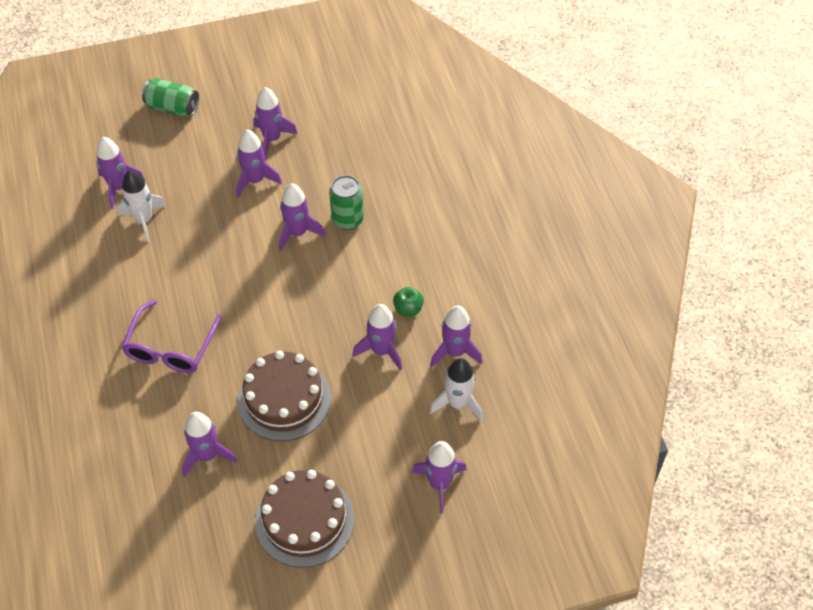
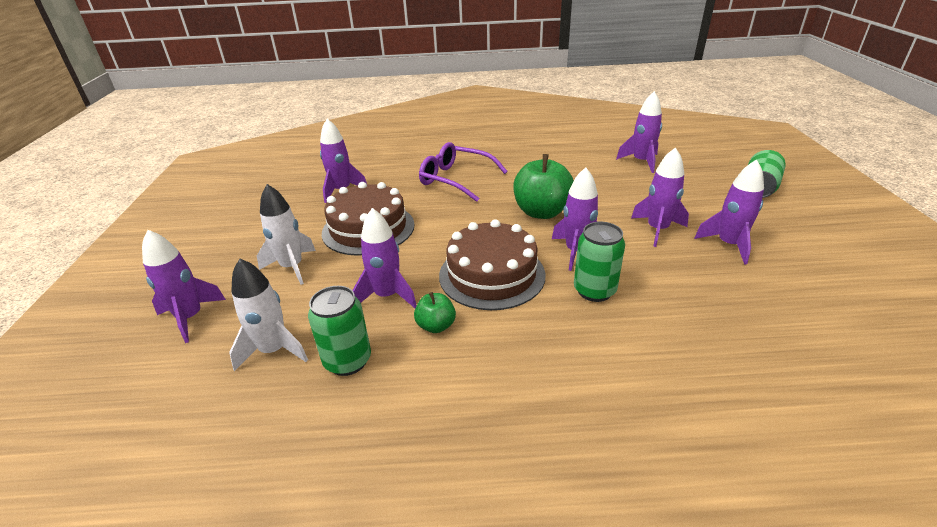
camera: 105 degrees right, 20 degrees down
white rocket [117,170,166,242] -> white rocket moved to [257,184,316,285]
brown cake [255,470,354,568] -> brown cake moved to [439,219,546,310]
purple rocket [430,306,482,367] -> green can [308,286,371,376]
none -> green apple [513,154,574,219]

